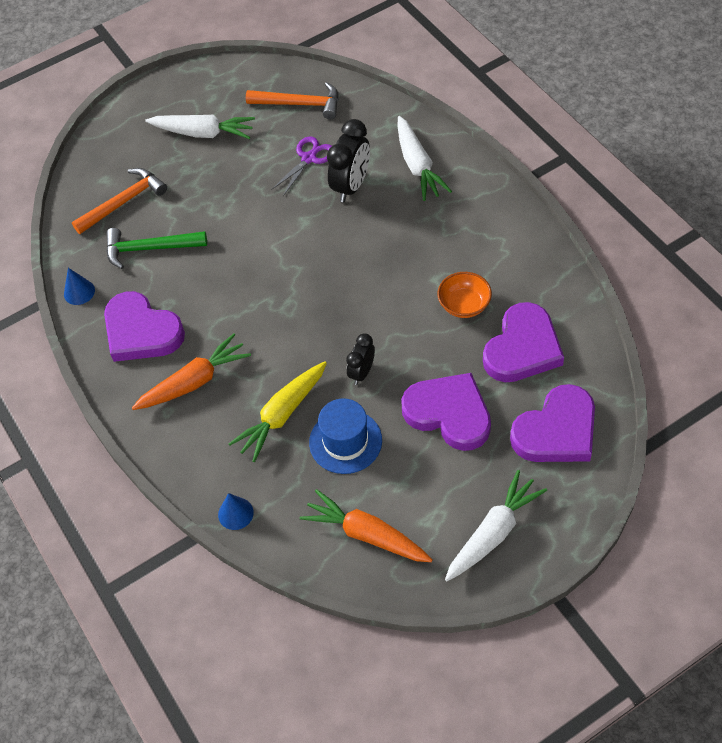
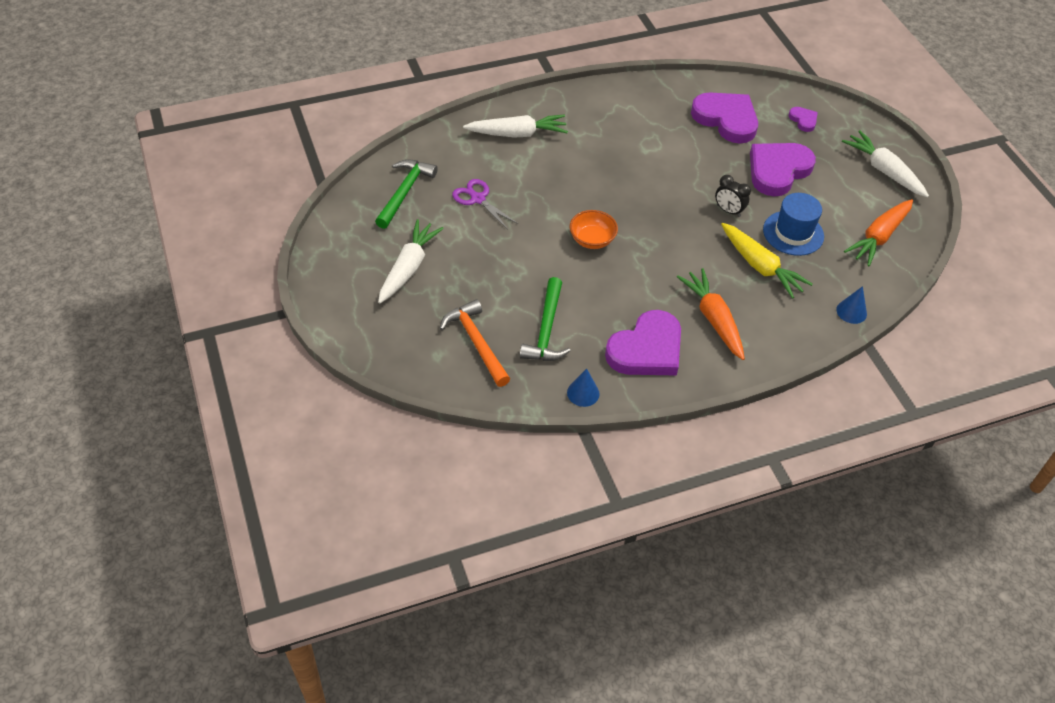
camera: 85 degrees left, 5 degrees down
orange hammer [246,82,339,119] -> green hammer [375,159,438,229]
black clock [327,119,370,202] -> none
orange bowl [437,272,492,318] -> orange bowl moved to [570,210,618,249]
purple heart [510,384,595,462] -> purple heart [789,107,818,132], size x0.46

